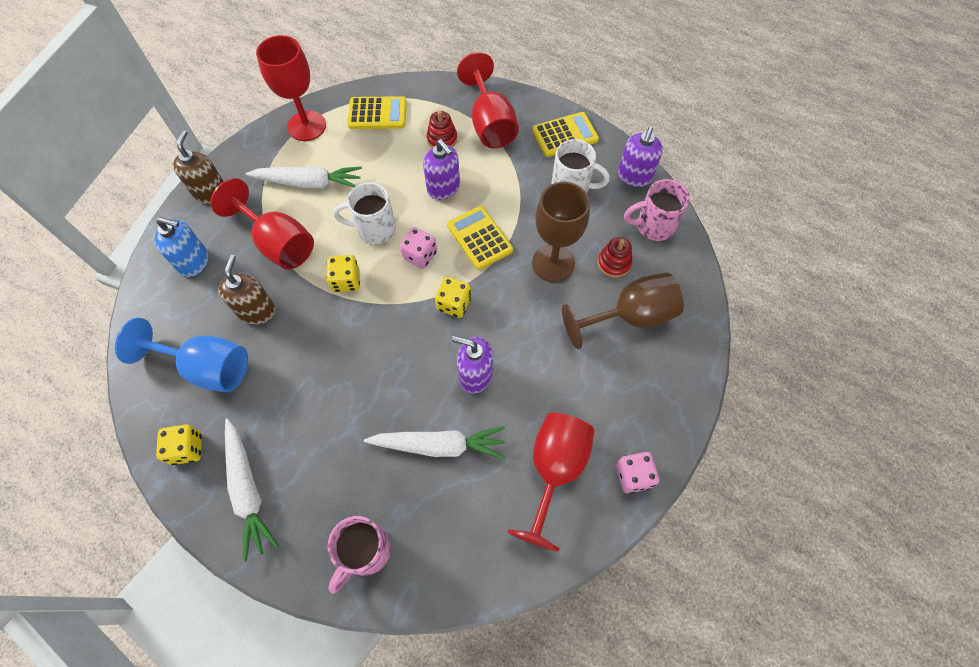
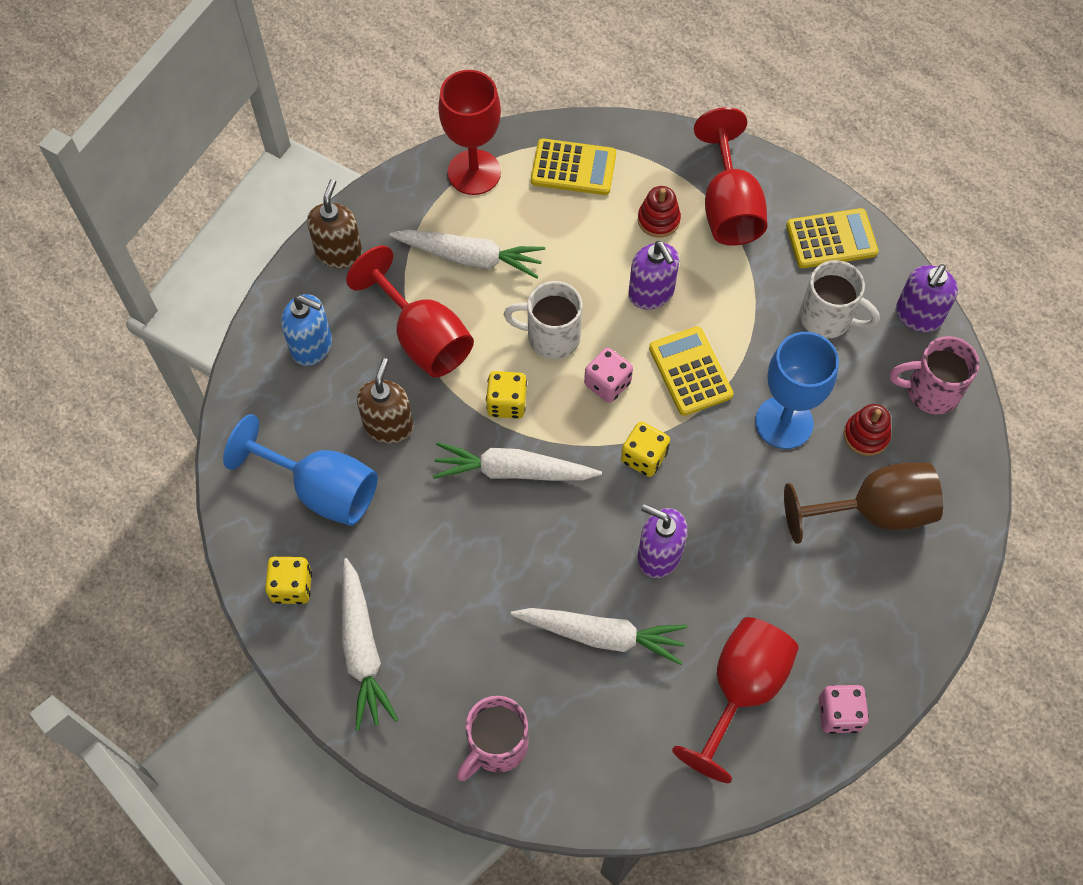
camera: 10 degrees right, 0 degrees up
brown goblet [532,182,590,282] -> blue goblet [755,332,839,449]
none -> white carrot [433,442,602,481]

